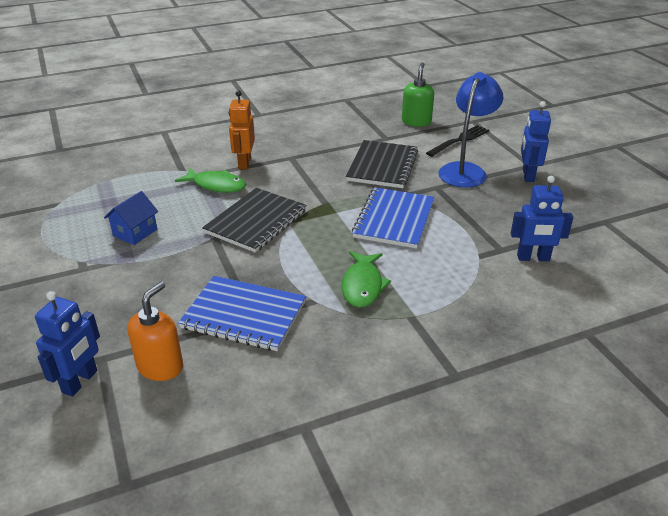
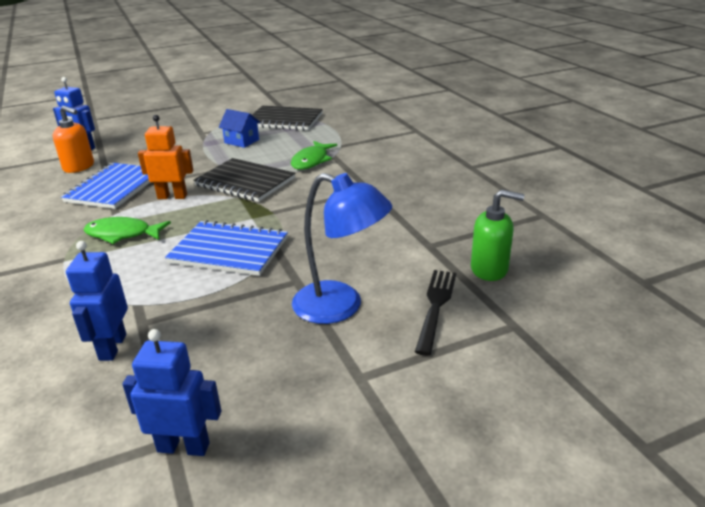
camera: 90 degrees right, 5 degrees down
orange robot [229,91,255,170] -> orange robot moved to [138,115,194,199]
black notebook [346,140,418,188] -> black notebook moved to [252,106,323,130]
black fork [426,125,489,157] -> black fork turned 120 degrees counterclockwise [415,270,456,356]
blue robot [521,101,551,182] -> blue robot moved to [122,329,221,456]

